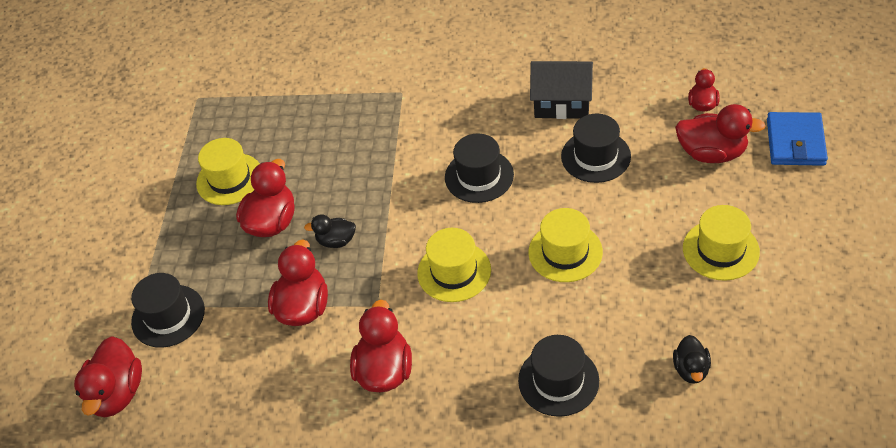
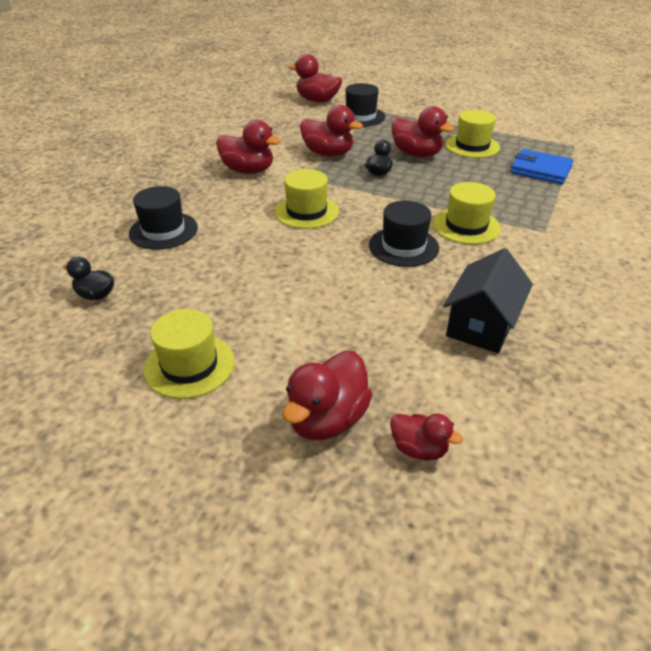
camera: 105 degrees right, 10 degrees down
yellow hat [528,208,603,282] -> yellow hat moved to [433,182,501,244]
black hat [561,114,631,183] -> none
blue wallet [767,112,828,166] -> blue wallet moved to [510,149,574,184]

